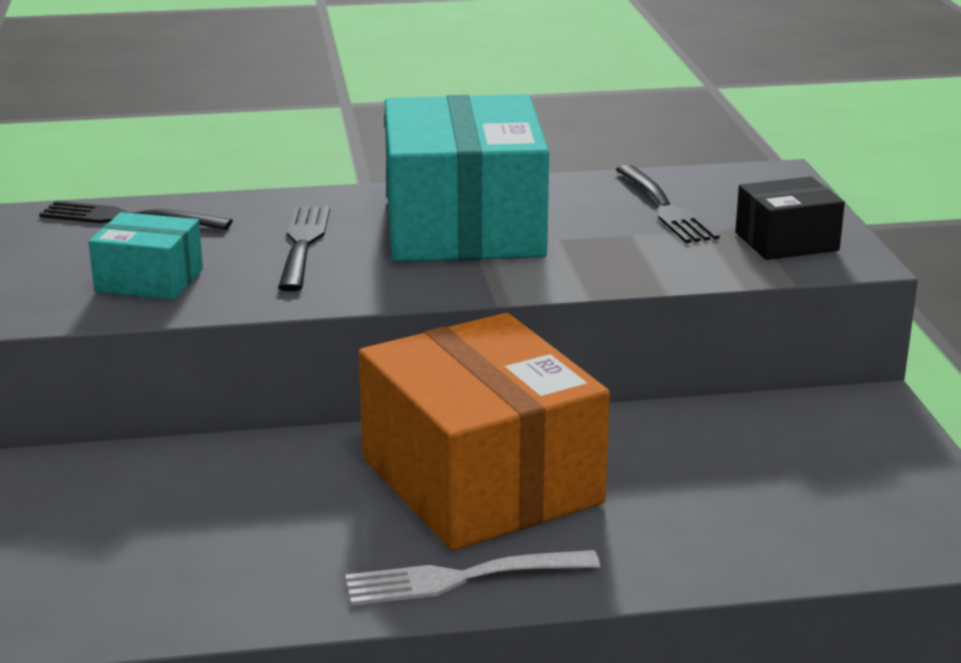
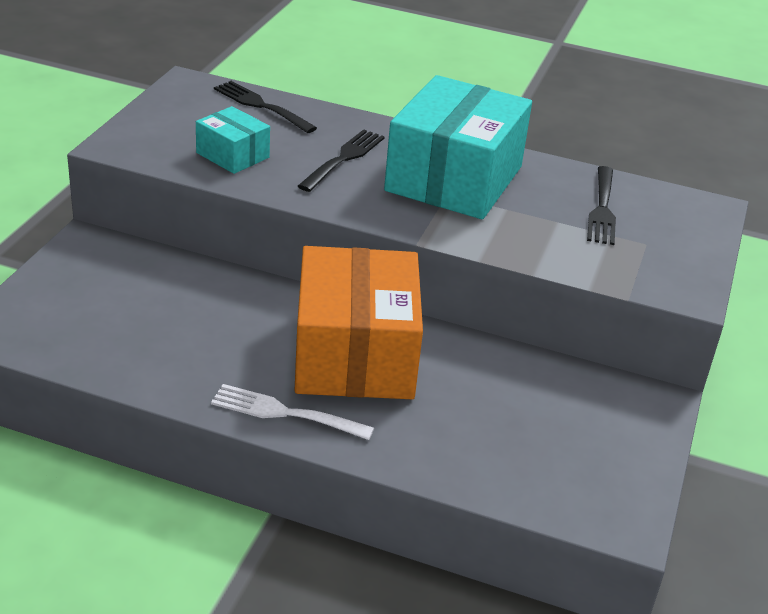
camera: 25 degrees right, 10 degrees up
black box [735,176,845,260] -> none

